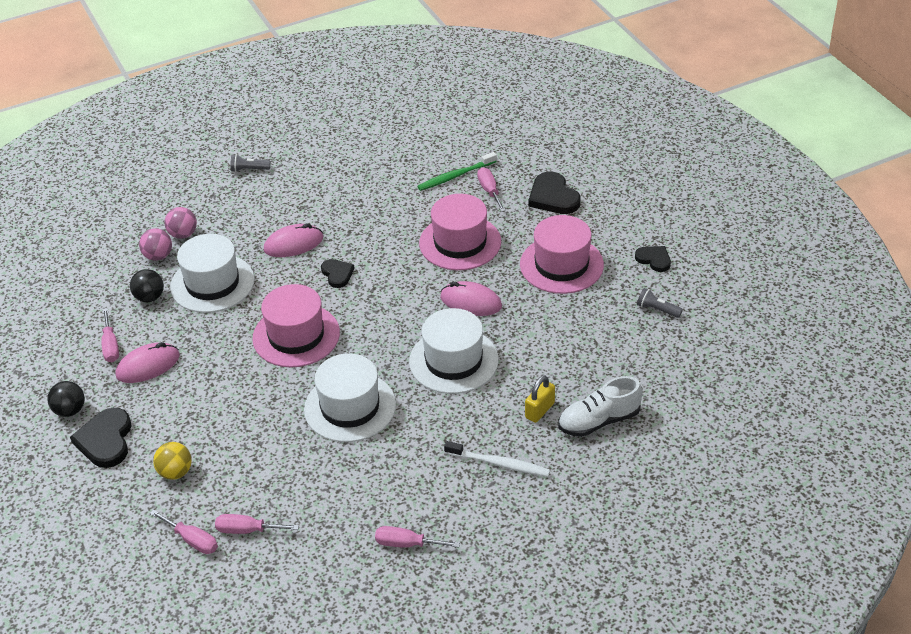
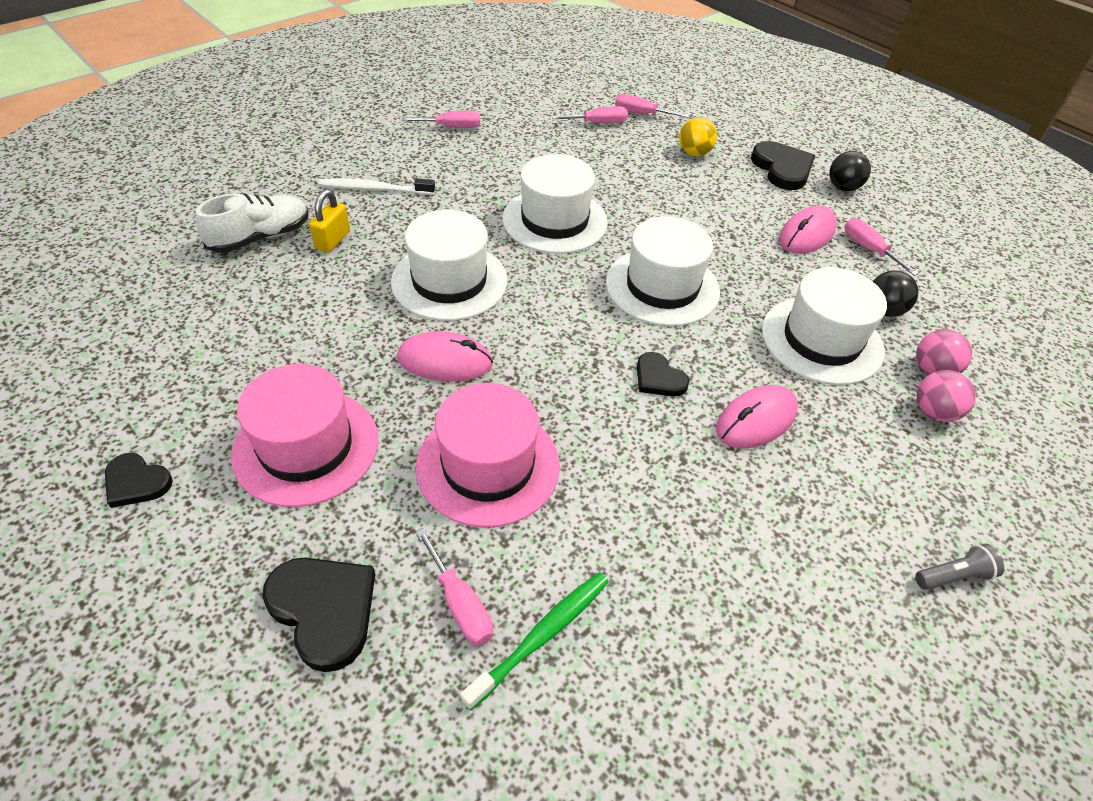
camera: 160 degrees right, 5 degrees up
pink hat [252,284,340,367] -> white hat [606,216,720,326]
grey flashlight [637,288,683,318] -> none

